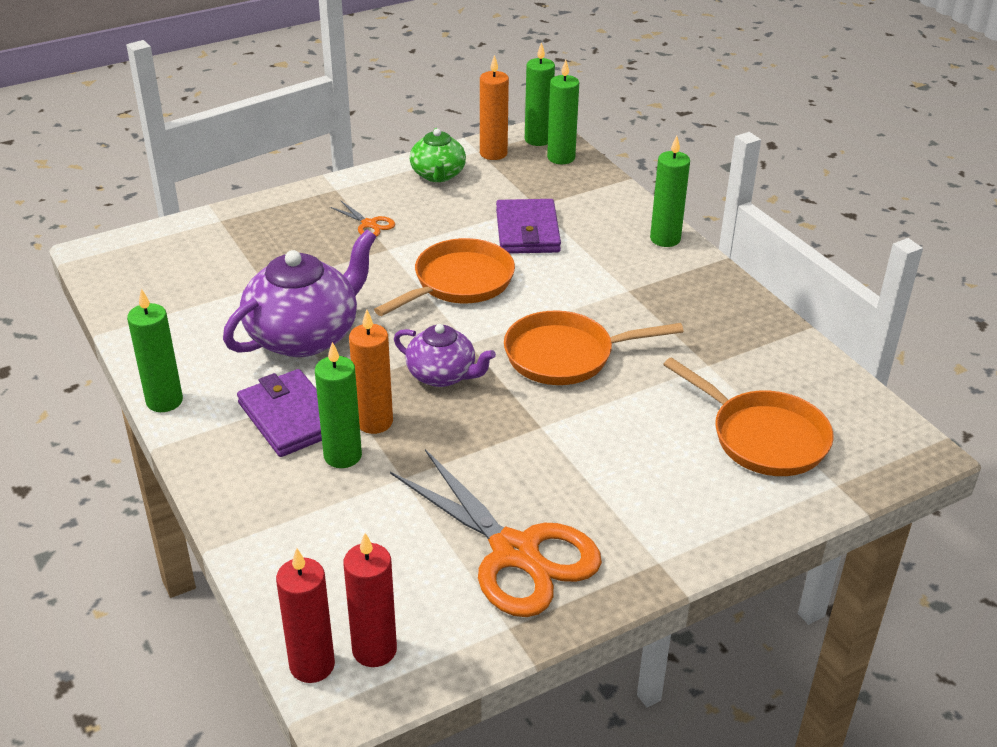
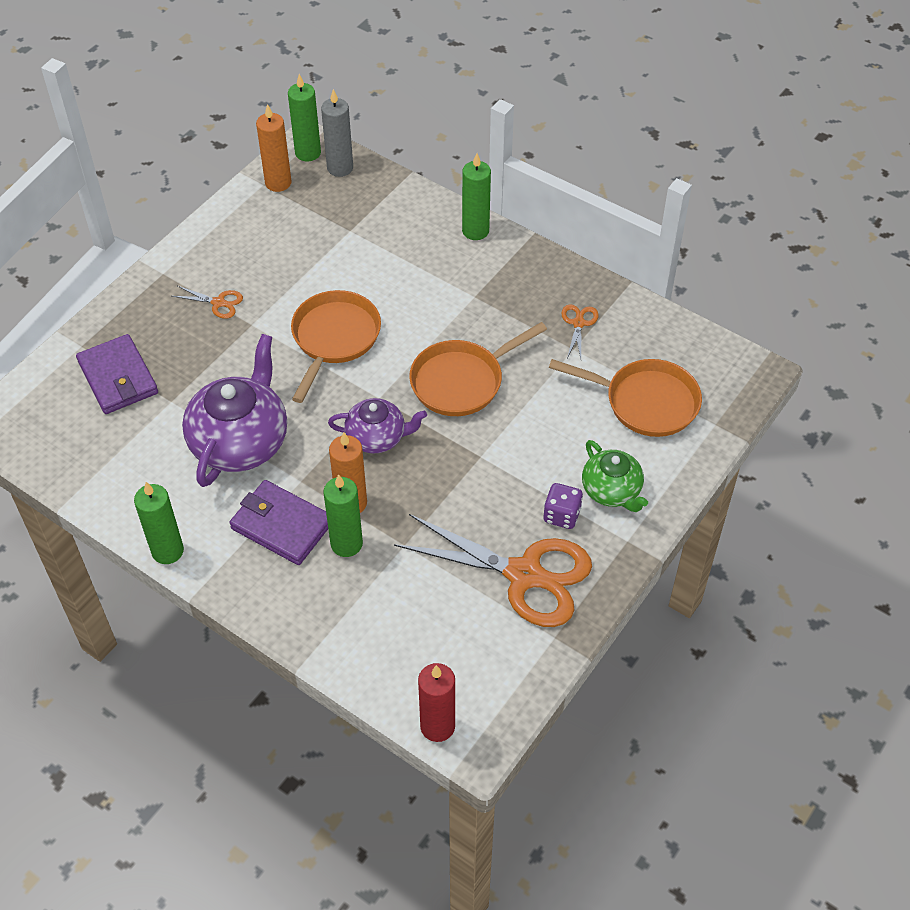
camera: 25 degrees left, 15 degrees up
red candle [343,533,397,667] -> none
green teapot [410,128,466,182] -> green teapot moved to [582,440,648,512]
purple wallet [496,199,561,254] -> purple wallet moved to [76,334,158,414]
green candle [547,60,579,164] -> grey candle [321,89,353,177]
none -> purple dice [544,483,583,529]
none -> orange scissors [561,304,599,359]

